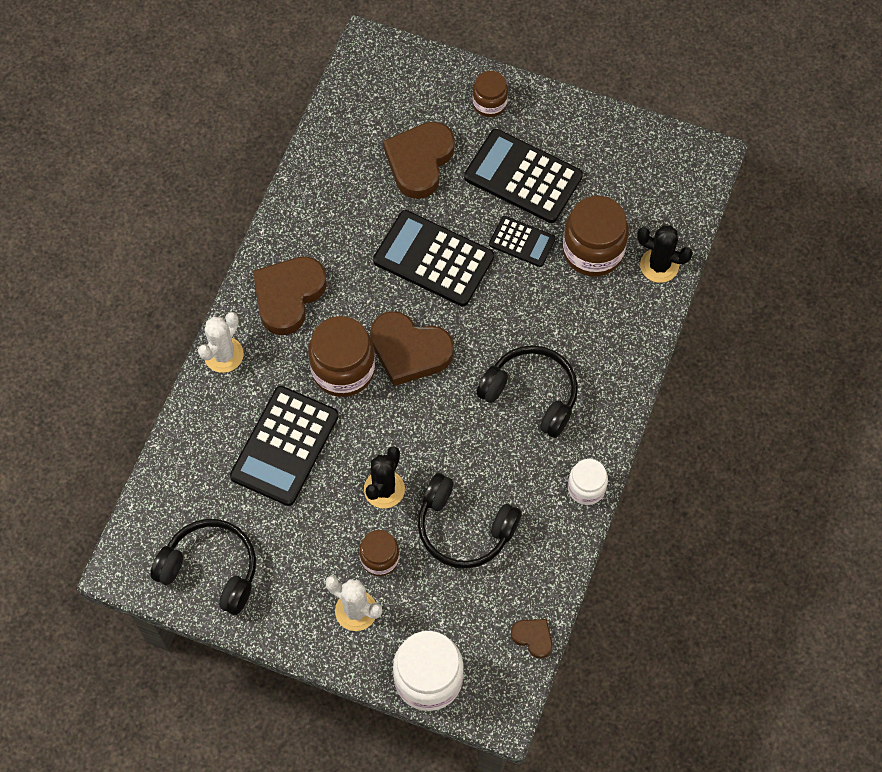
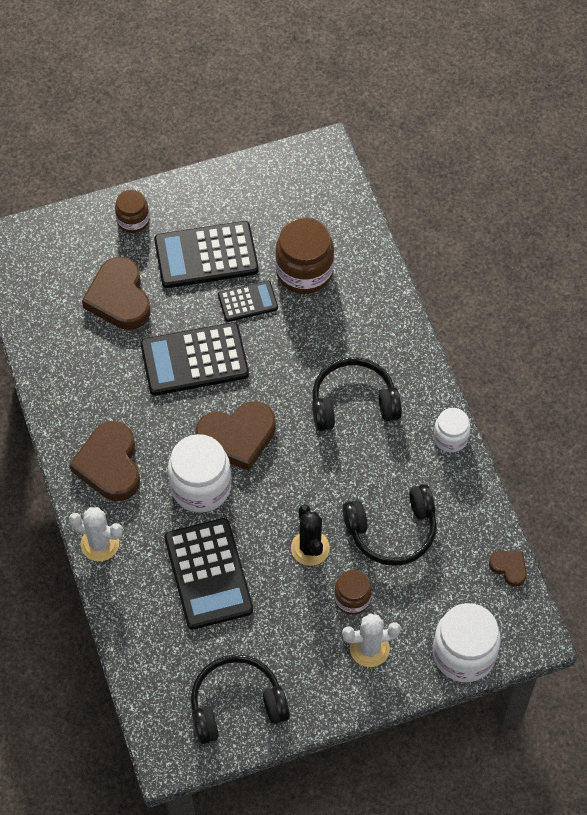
camera: 40 degrees left, 5 degrees down
white cactus [198,312,244,373] -> white cactus turned 60 degrees counterclockwise [69,507,123,561]
brown jar [308,316,375,397] -> white jar [168,434,231,513]
brown heart [511,619,552,659] -> brown heart turned 45 degrees clockwise [489,551,527,587]
black cactus [637,225,693,283] -> none

